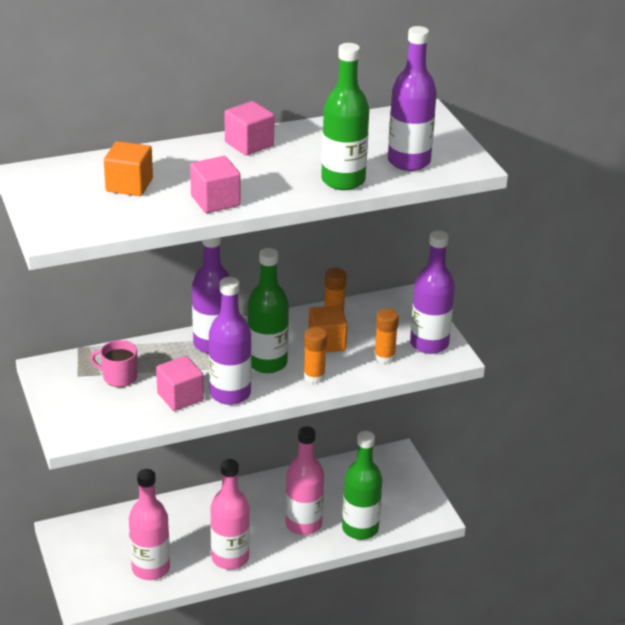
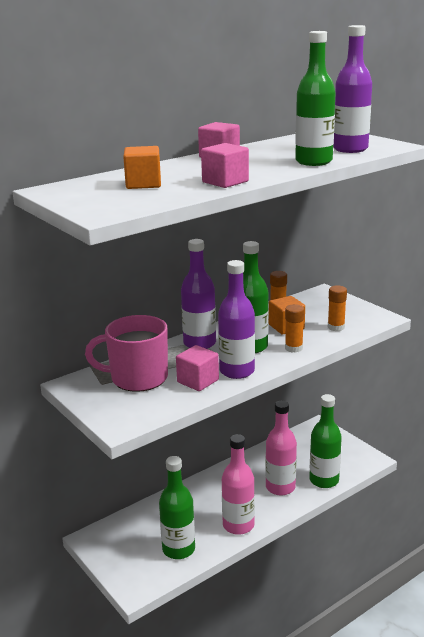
camera: 15 degrees left, 10 degrees down
pink mug [90,340,137,387] -> pink mug [85,315,168,392], size x1.91
pink bottle [129,469,170,580] -> green bottle [159,456,195,559]
purple bottle [410,231,455,354] -> none

